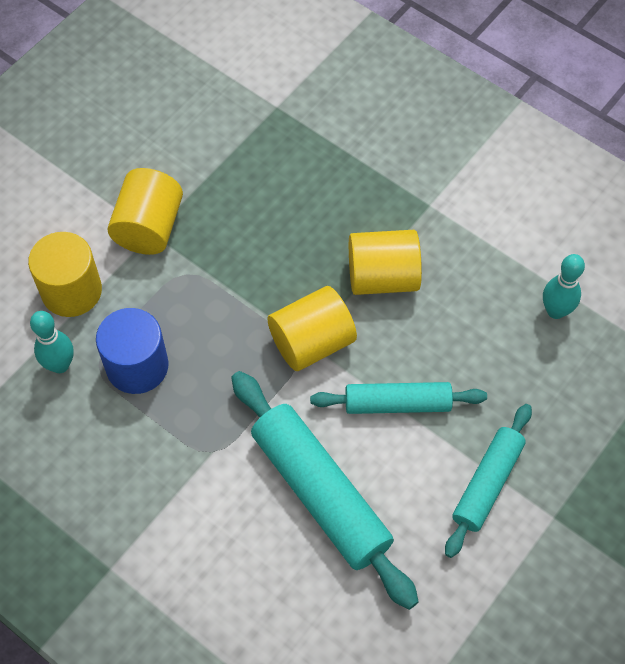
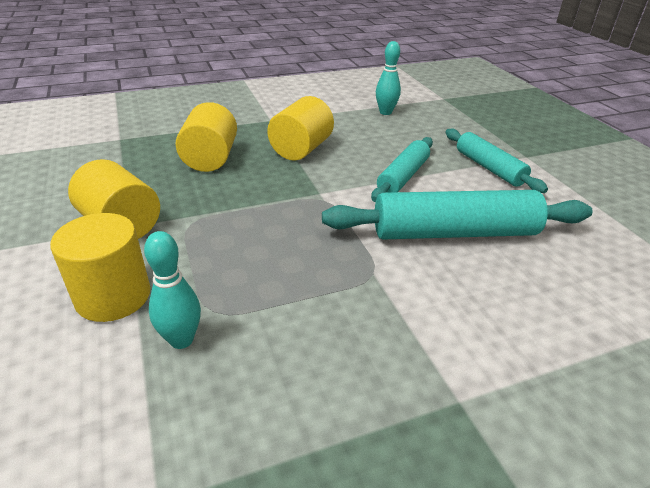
camera: 60 degrees left, 25 degrees down
blue cylinder [96,308,169,394] -> none
yellow cylinder [267,286,357,371] -> yellow cylinder moved to [175,102,237,172]

